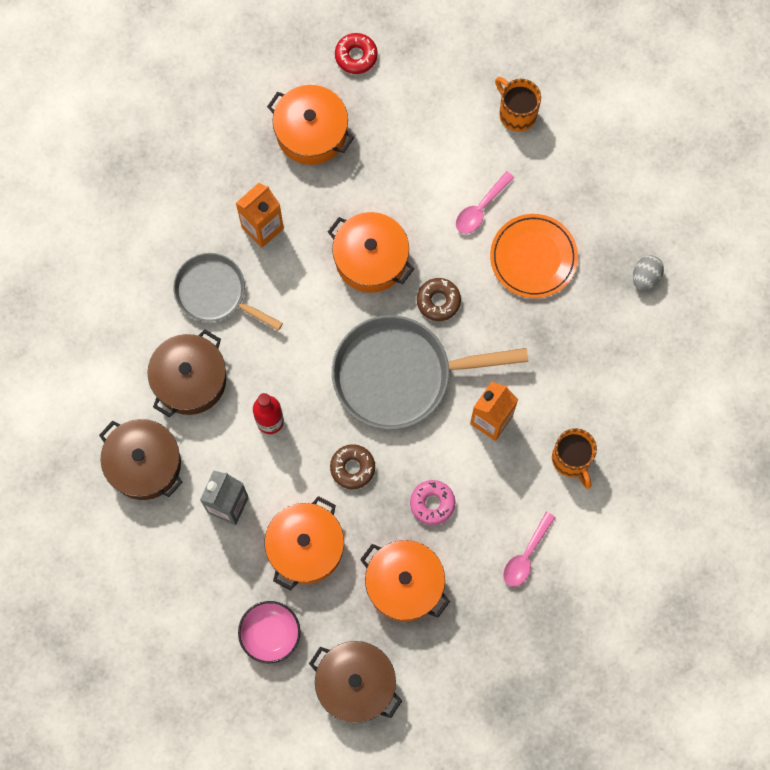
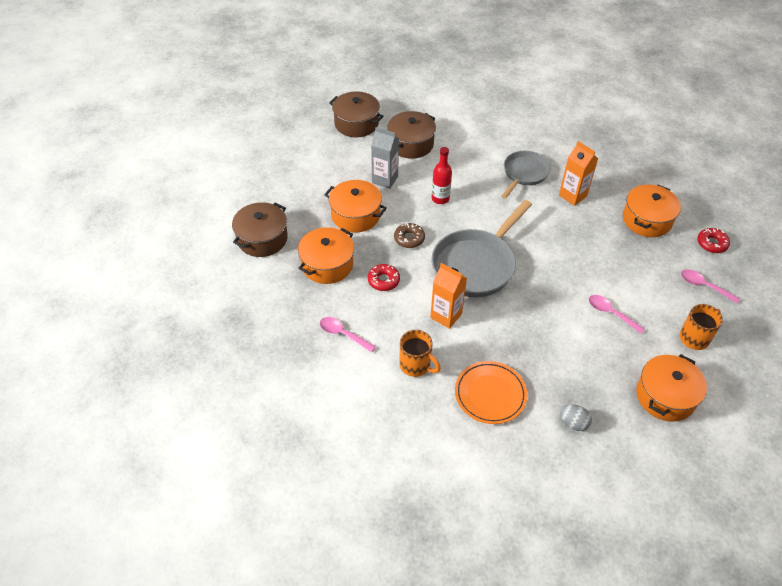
camera: 90 degrees right, 25 degrees down
brown pot [147,329,226,417] -> brown pot moved to [329,91,384,137]
pink bowl [238,601,300,664] -> none
orange pot [328,212,414,293] -> orange pot moved to [636,354,707,422]
grey pan [332,315,528,430] -> grey pan turned 135 degrees counterclockwise [431,200,532,297]
pink donut [410,480,455,525] -> red donut [368,264,400,291]
brown donut [417,278,461,321] -> none
orange plate [490,214,578,298] -> orange plate moved to [455,361,527,424]
orange mug [552,428,597,489] -> orange mug turned 120 degrees counterclockwise [400,330,441,377]
none -> pink spoon [681,270,740,303]

